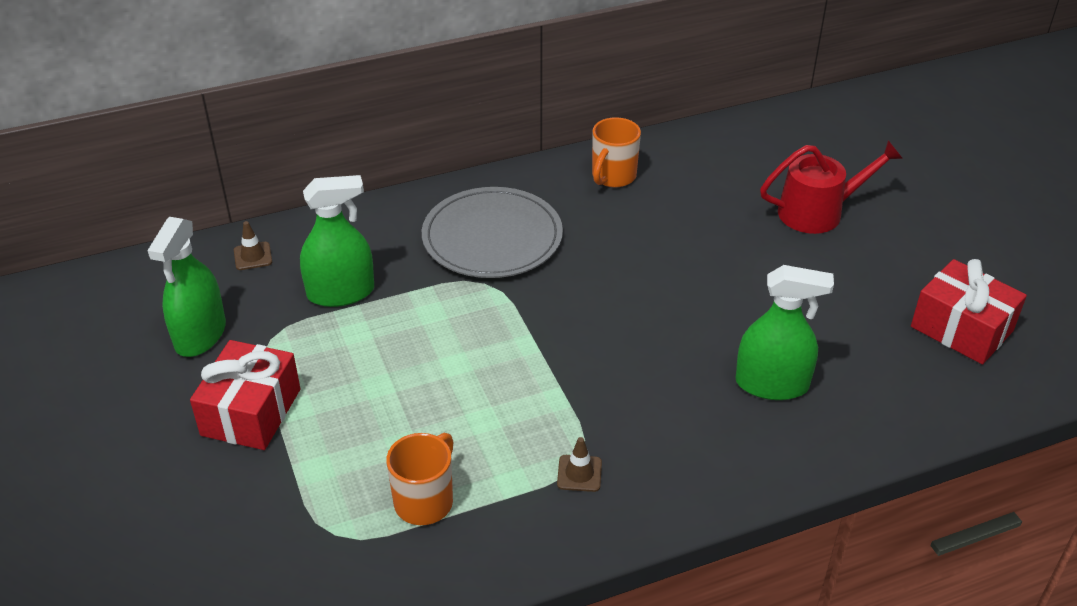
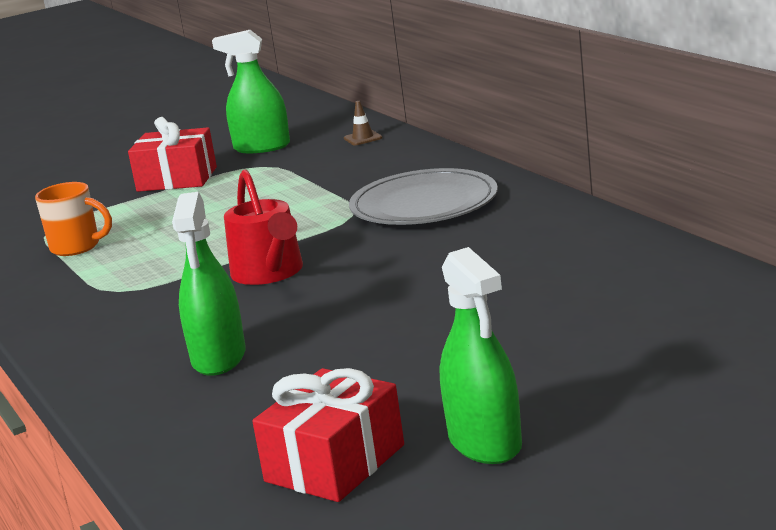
camera: 85 degrees right, 20 degrees down
green spray bottle [300,175,374,307] -> green spray bottle moved to [439,247,522,464]
brown traffic cone [557,437,602,492] -> none
orange mug [592,117,641,187] -> none
red watering can [760,140,903,234] -> red watering can moved to [224,169,303,285]

